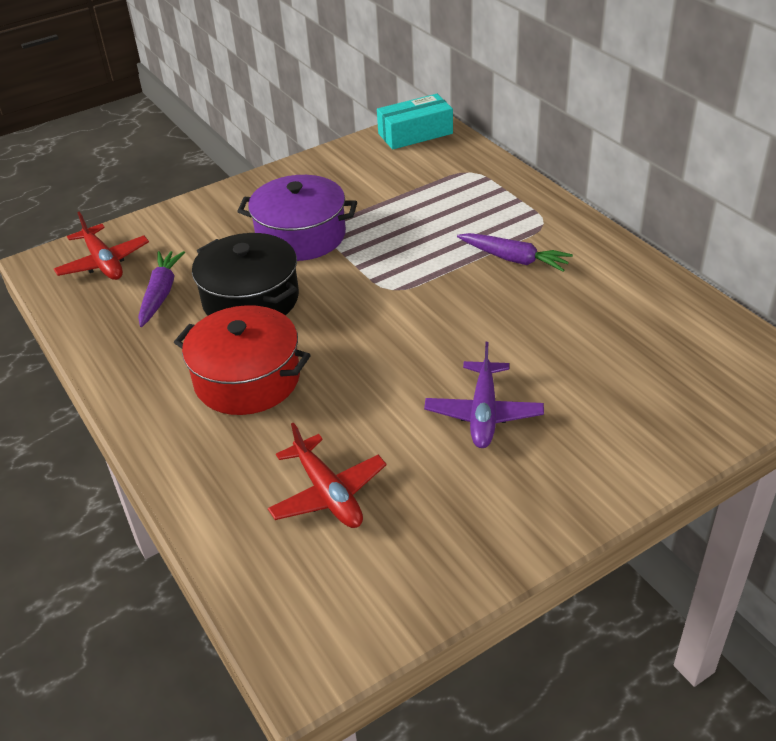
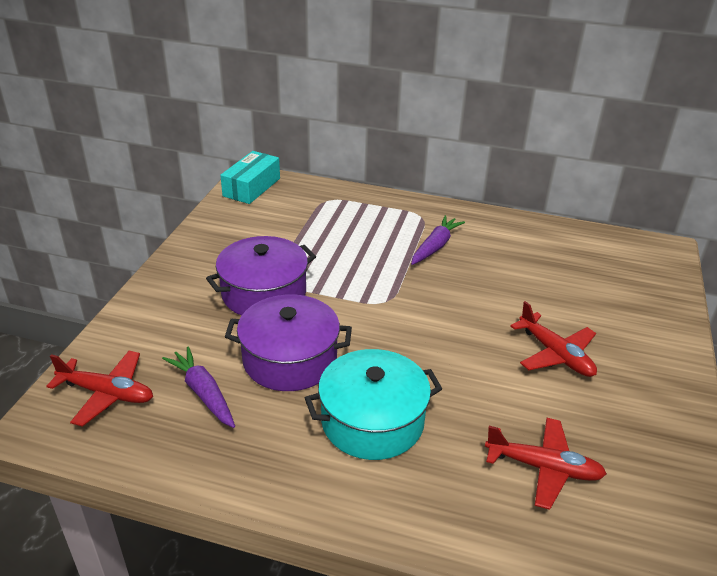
camera: 45 degrees left, 5 degrees down
red pot [174,305,311,415] -> turquoise pot [305,349,442,460]
black pot [192,233,299,316] -> purple pot [225,294,352,391]
purple plane [424,342,544,448] -> red plane [510,301,597,377]
purple carrot [457,233,573,272] -> purple carrot turned 45 degrees counterclockwise [411,215,465,265]

